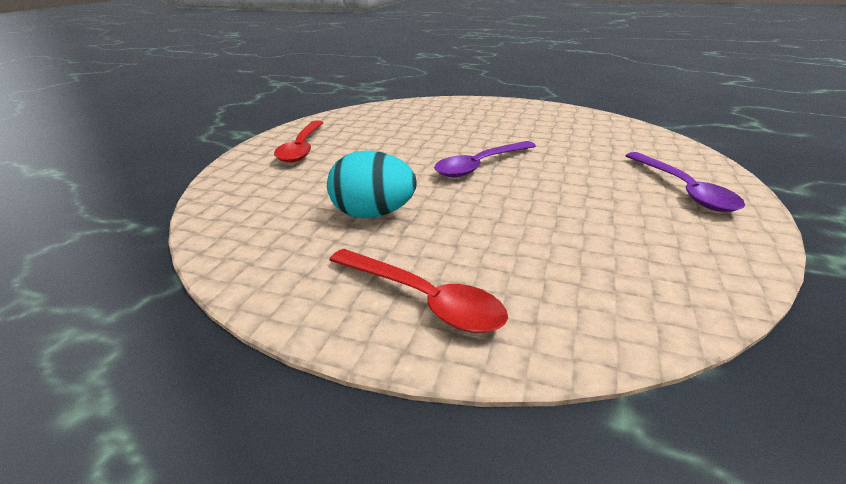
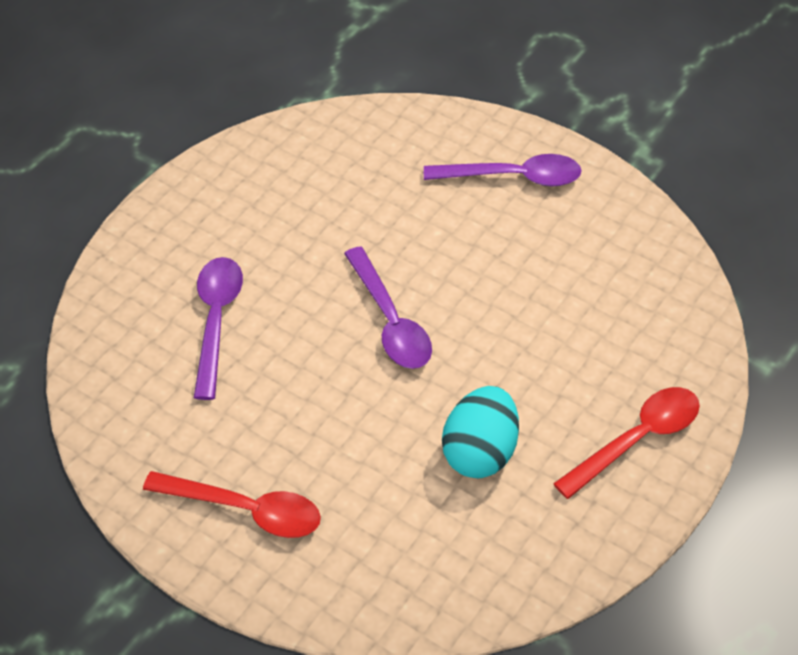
camera: 75 degrees left, 20 degrees up
none -> purple spoon [194,257,243,400]

